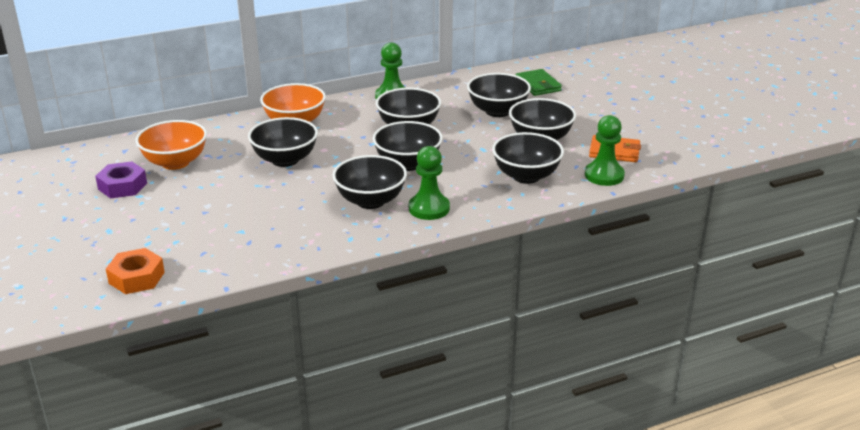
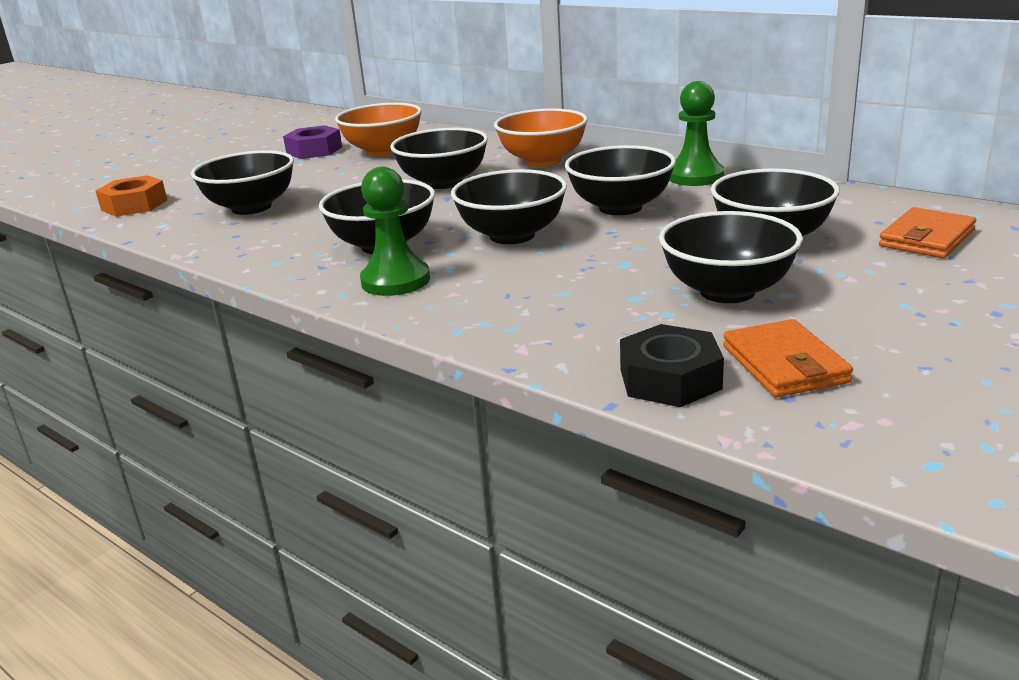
camera: 65 degrees right, 5 degrees down
black bowl [492,132,564,184] -> black bowl moved to [191,150,294,215]
green wallet [516,69,562,96] -> orange wallet [879,207,976,258]
green pawn [585,115,625,186] -> black nut [620,324,724,407]

